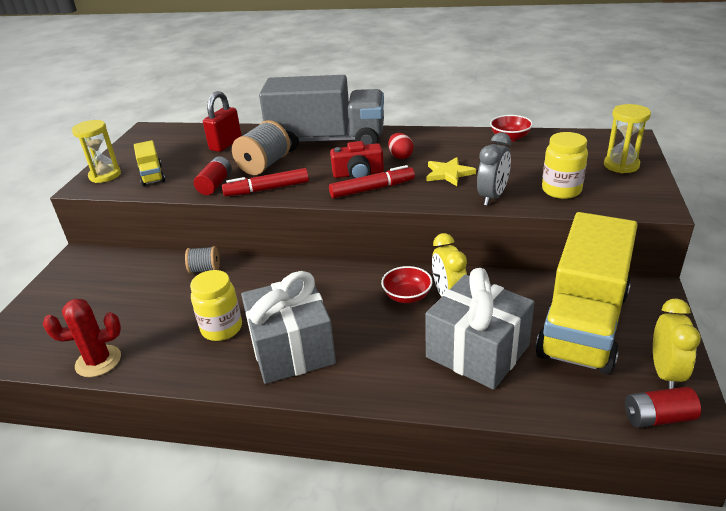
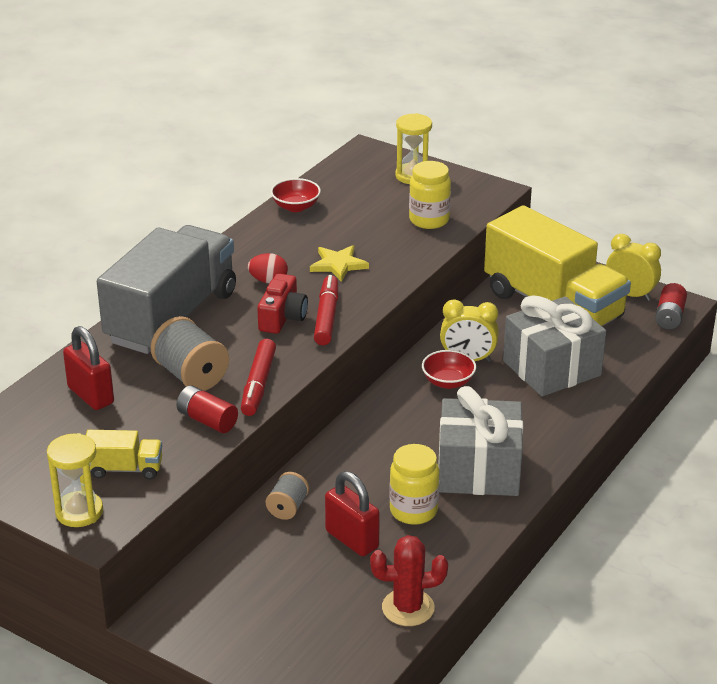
camera: 70 degrees left, 0 degrees up
red cactus [43,299,121,377] -> red cactus turned 75 degrees clockwise [370,535,448,626]
grey clock [477,133,511,206] -> none
none -> red padlock [325,471,380,556]

